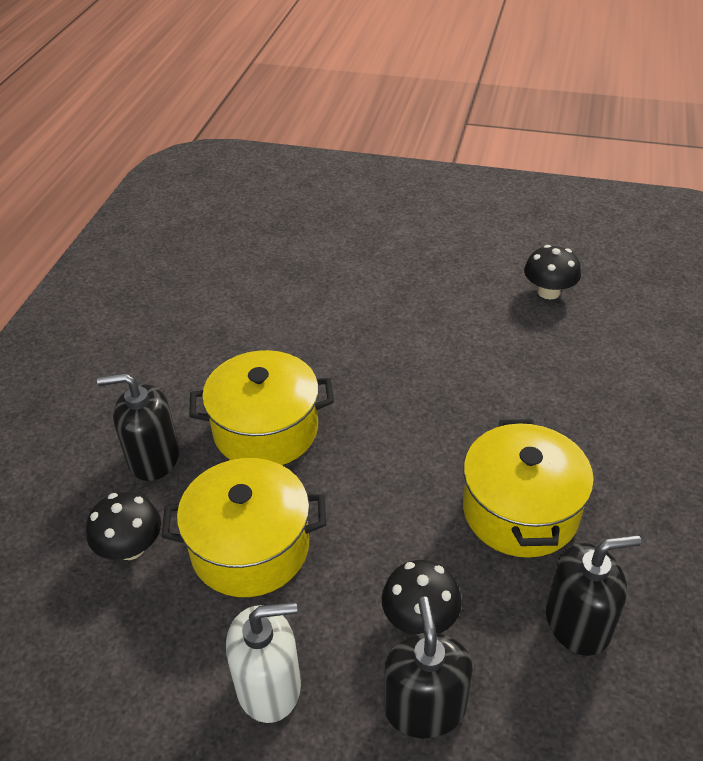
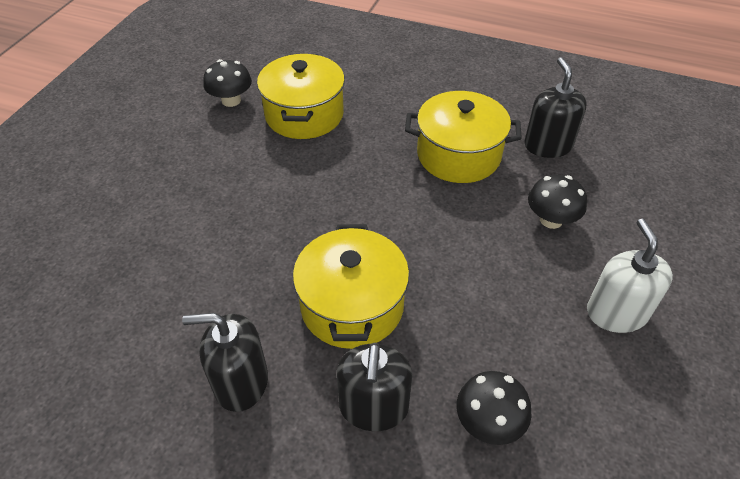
camera: 85 degrees left, 5 degrees up
yellow pot [162,458,326,597] -> yellow pot moved to [257,54,345,139]
black soap dispenser [384,597,473,738] -> black soap dispenser moved to [182,313,268,412]

